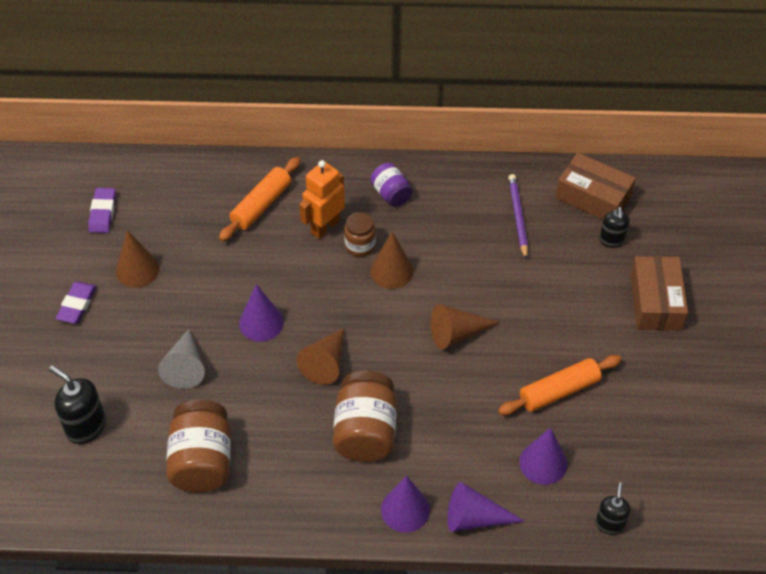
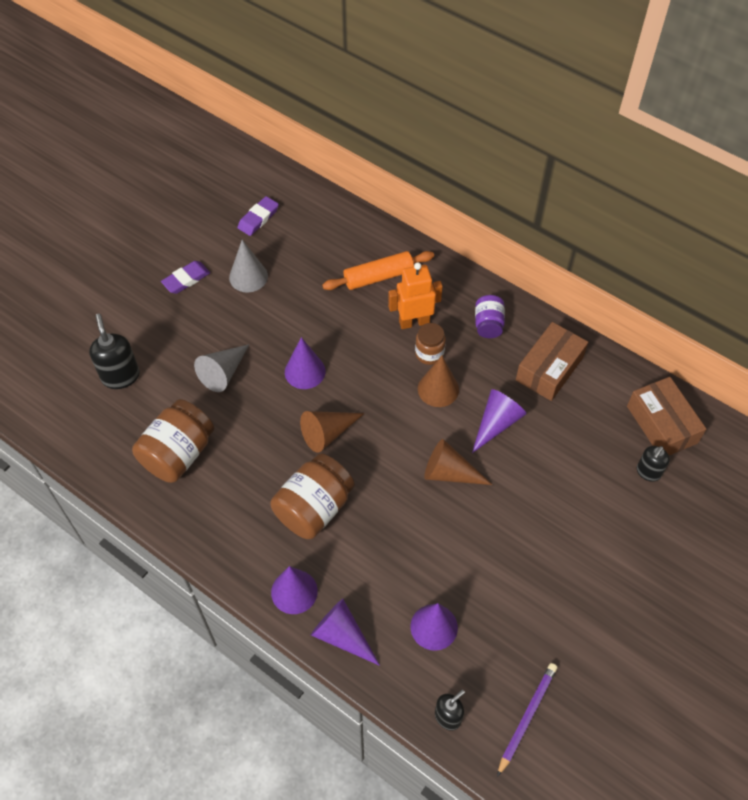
camera: 35 degrees right, 5 degrees up
brown cone [116,230,159,288] -> grey cone [229,240,268,292]
orange rolling pin [498,355,622,415] -> none
purple pencil [508,174,528,259] -> purple pencil moved to [497,663,557,777]
brown box [630,256,688,330] -> brown box moved to [516,322,588,401]
none -> purple cone [472,389,526,453]

